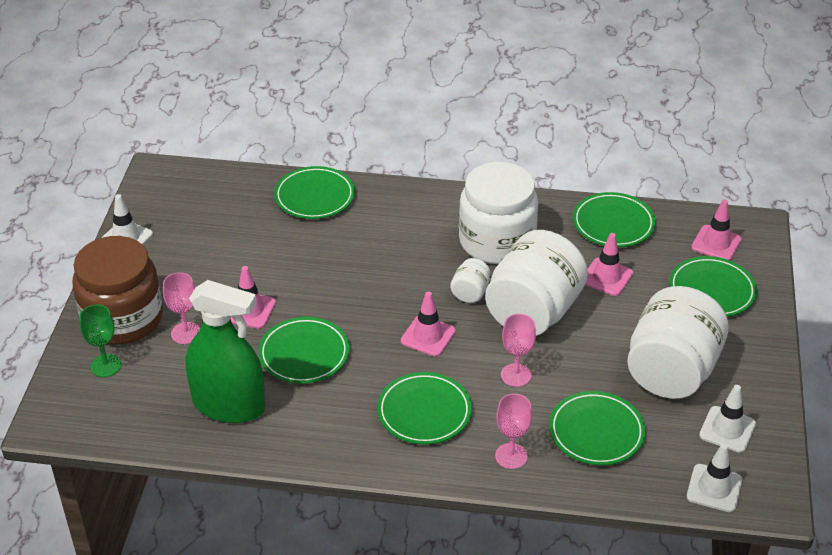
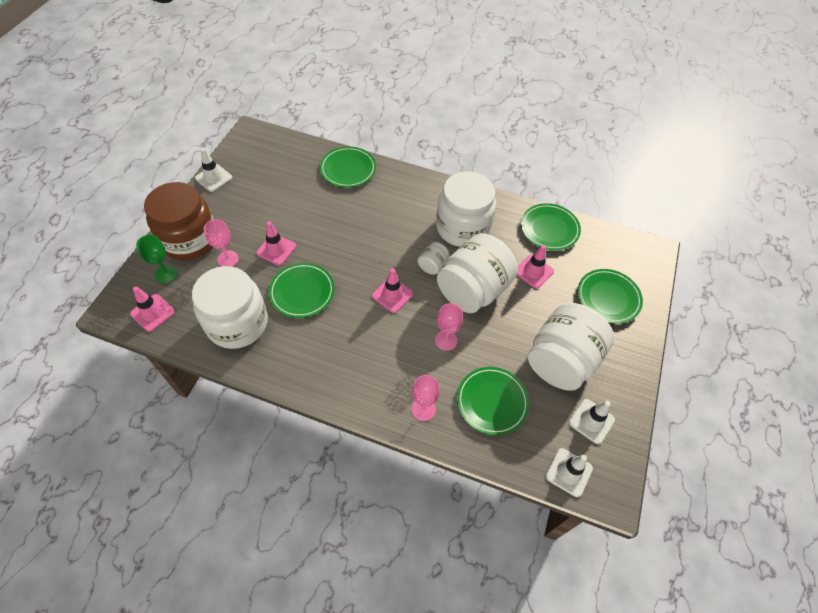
camera: 10 degrees right, 15 degrees up
green spray bottle [185,280,265,423] -> white jar [192,266,268,349]
green plate [377,372,472,444] -> none
pink traffic cone [691,199,742,260] -> pink traffic cone moved to [130,287,175,332]

